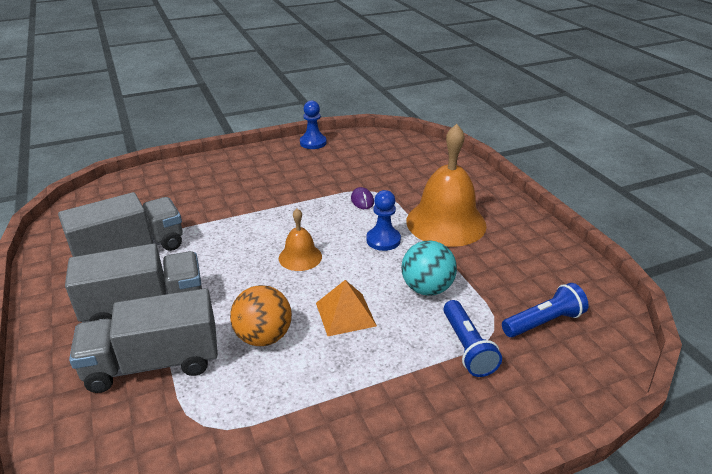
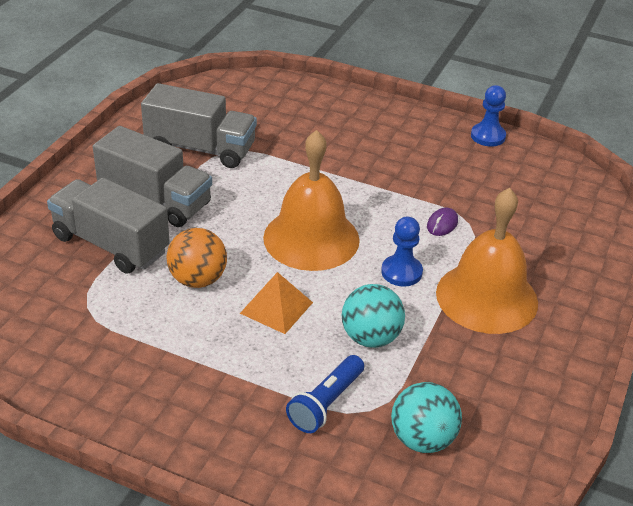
camera: 45 degrees right, 5 degrees up
orange bell [279,208,322,271] -> orange bell [263,130,360,271], size x1.99
blue flashlight [502,283,589,337] -> turquoise ball [391,382,462,453]

